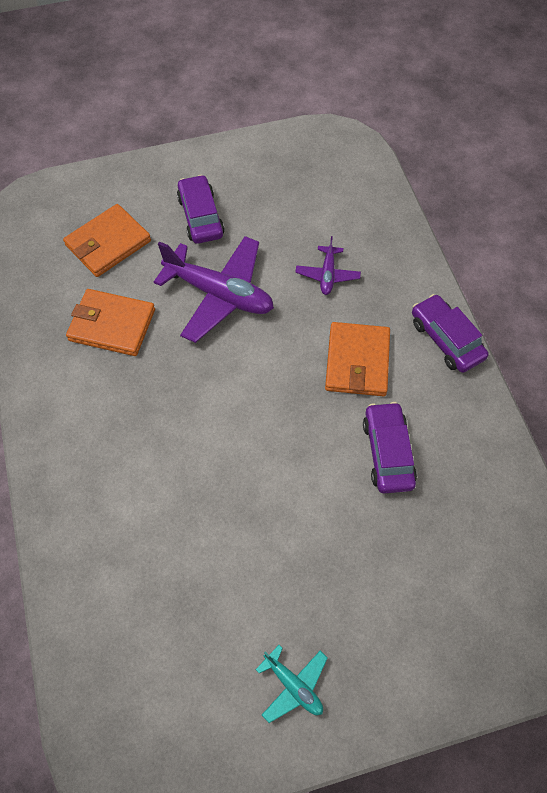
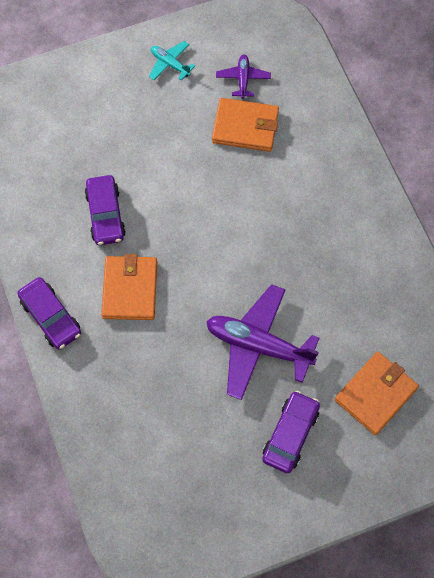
camera: 175 degrees right, 5 degrees up
orange wallet [66,289,155,356] -> orange wallet moved to [212,98,279,152]
purple car [177,175,225,244] -> purple car turned 135 degrees counterclockwise [262,391,320,473]
purple plane [295,236,361,295] -> purple plane moved to [216,54,271,99]

